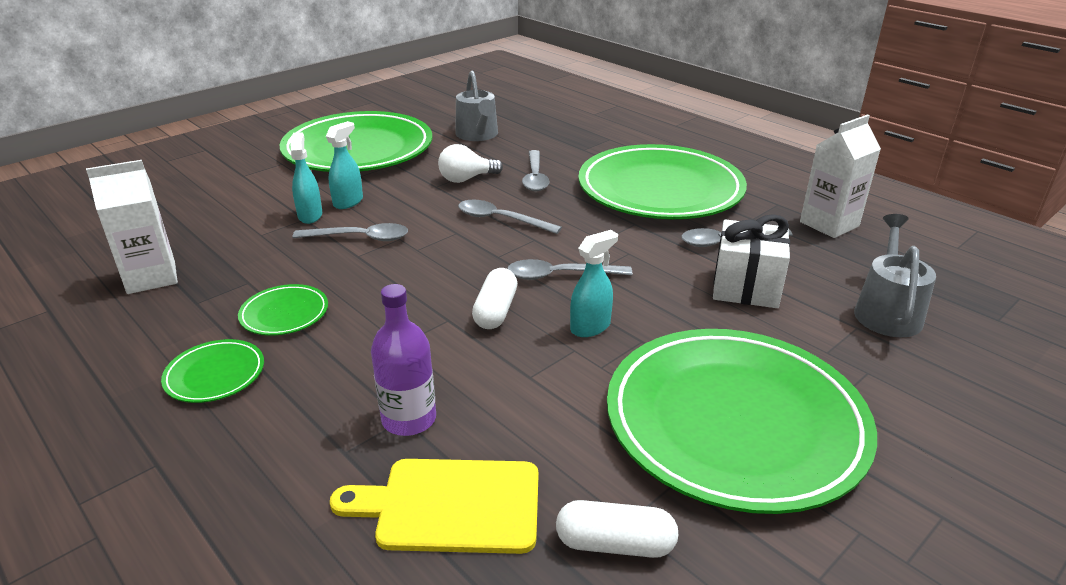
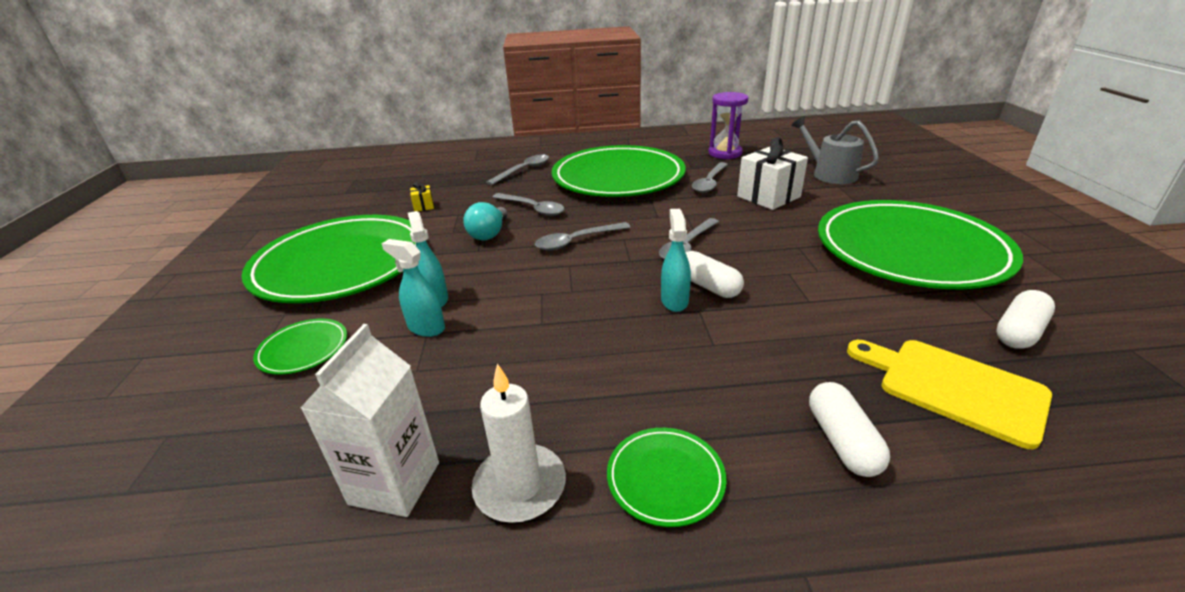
camera: 50 degrees left, 0 degrees up
green plate [238,284,328,336] -> green plate moved to [253,319,347,375]
grey spoon [292,223,408,241] -> grey spoon moved to [486,154,549,185]
yellow cutting board [330,459,538,554] -> yellow cutting board turned 90 degrees clockwise [847,340,1052,449]
purple bottle [371,284,436,436] -> none
white light bulb [438,144,503,183] -> turquoise light bulb [463,202,507,240]
grey watering can [455,71,498,141] -> yellow gift [410,183,434,211]
turquoise spray bottle [570,230,618,337] -> turquoise spray bottle moved to [661,209,691,312]
white carton [800,114,881,238] -> purple hourglass [708,92,748,159]
none -> white candle [472,364,566,523]
none -> white capsule [809,382,890,477]

